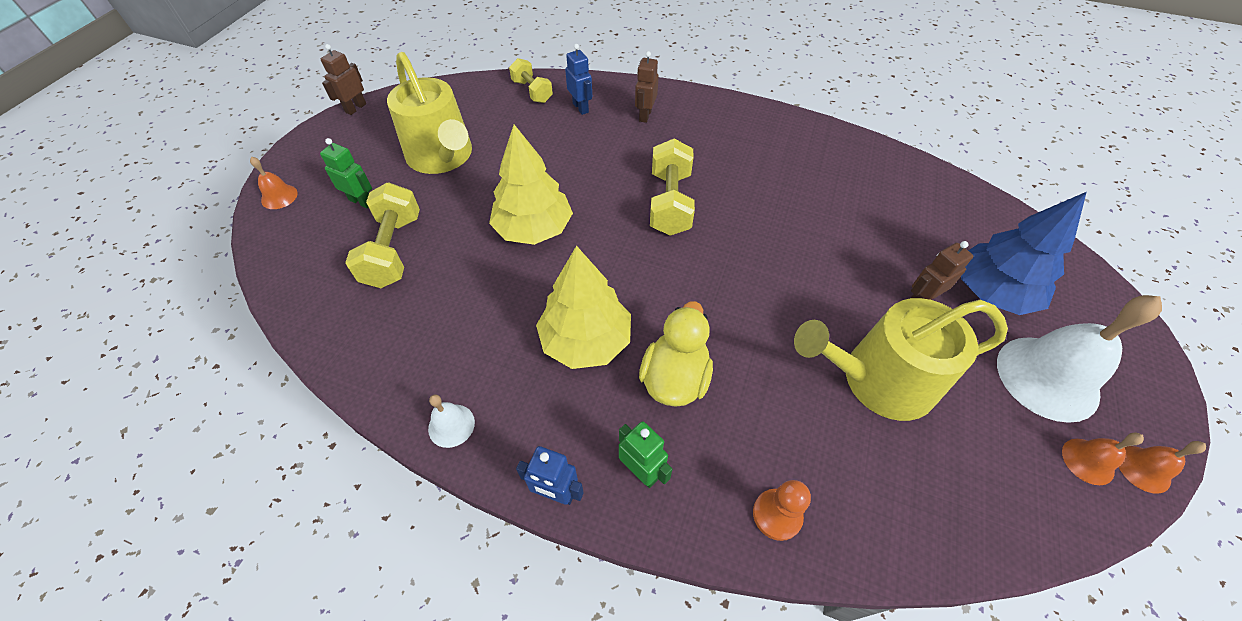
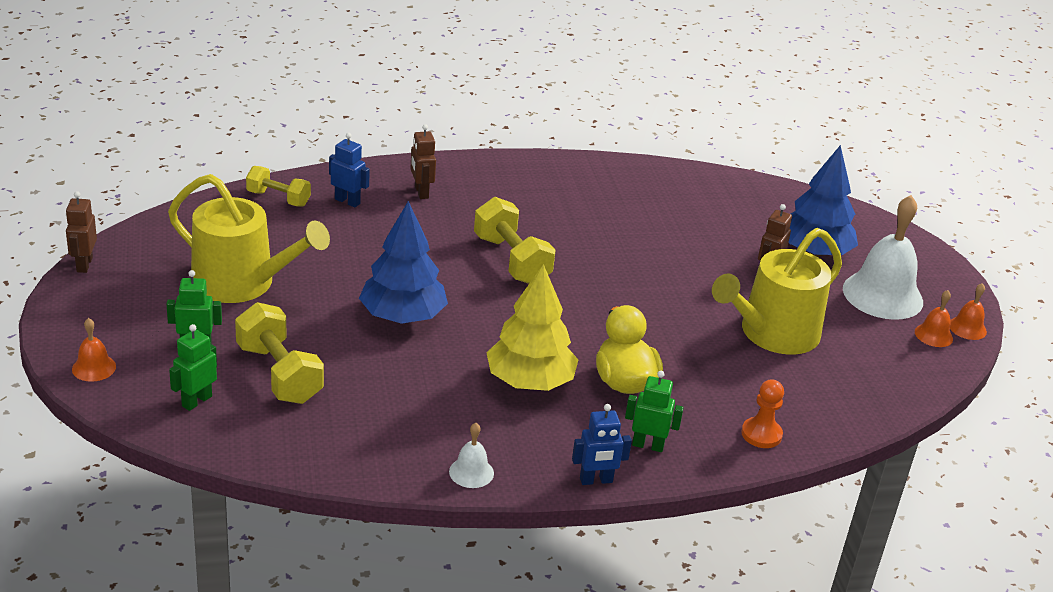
camera: 35 degrees left, 20 degrees down
yellow tree [489,125,573,245] -> blue tree [359,201,448,324]
none -> green robot [169,324,217,411]

